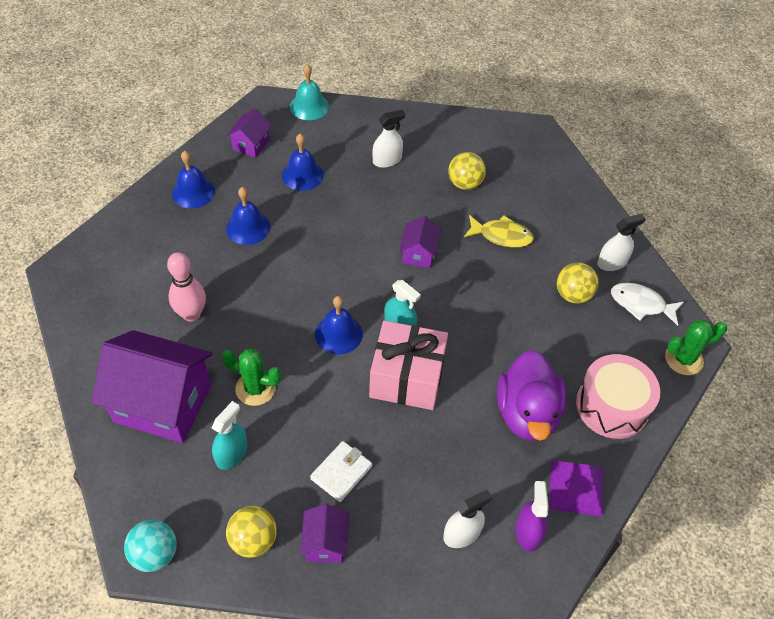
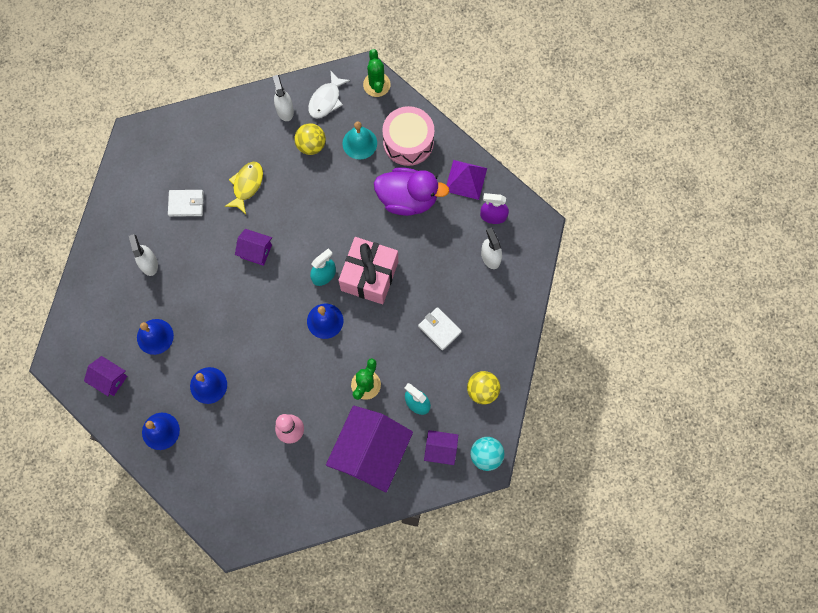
camera: 80 degrees left, 20 degrees up
turquoise bell [290,64,329,120] -> turquoise bell moved to [343,121,377,159]
purple house [300,504,349,563] -> purple house moved to [424,430,458,465]
yellow ball [448,152,486,190] -> white wallet [168,190,204,217]

